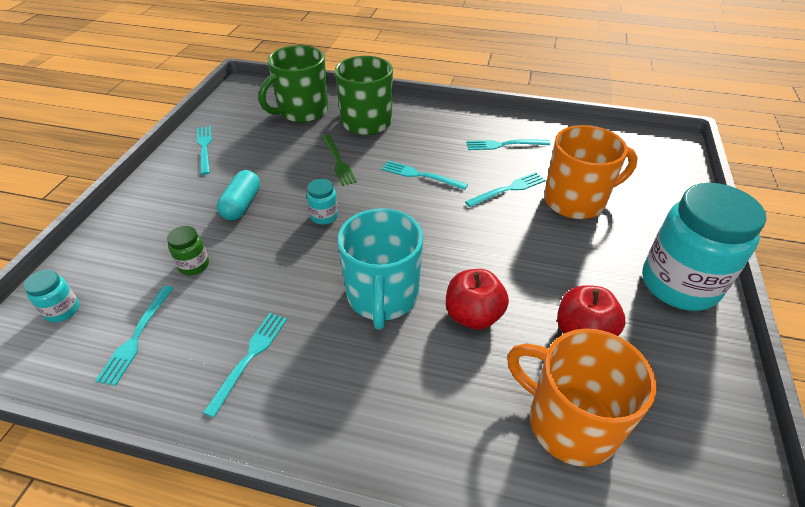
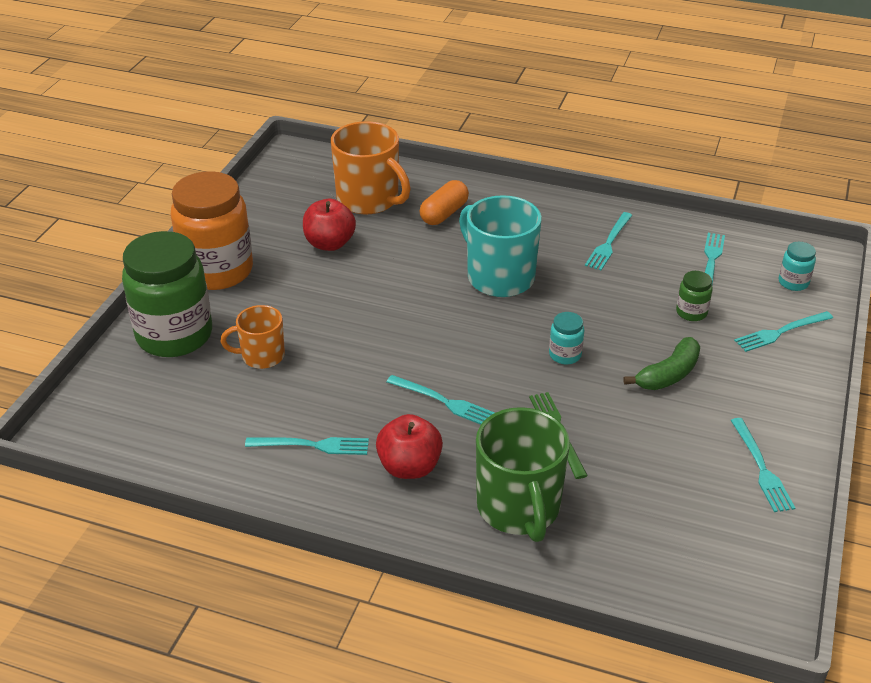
camera: 175 degrees left, 5 degrees down
turquoise capsule [217,170,260,220] -> green banana [624,337,700,390]
green mug [259,45,328,122] -> none
turquoise mug [338,208,423,330] -> turquoise mug turned 45 degrees counterclockwise [459,195,542,297]
red apple [446,269,509,330] -> red apple moved to [376,414,443,479]
turquoise fork [465,172,546,207] -> turquoise fork moved to [734,311,833,352]
orange mug [544,125,638,219] -> orange mug [221,305,285,369], size x0.58
turquoise jar [642,183,766,311] -> orange jar [171,171,253,290]
none -> green jar [122,231,212,357]
none -> orange capsule [420,180,469,225]

